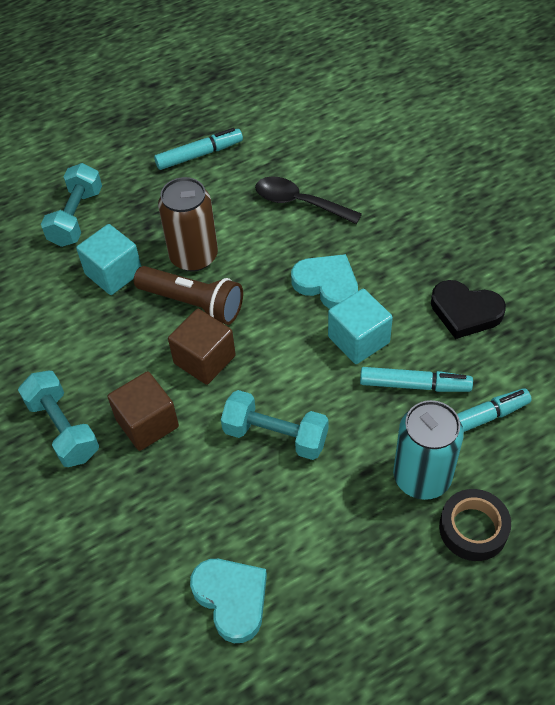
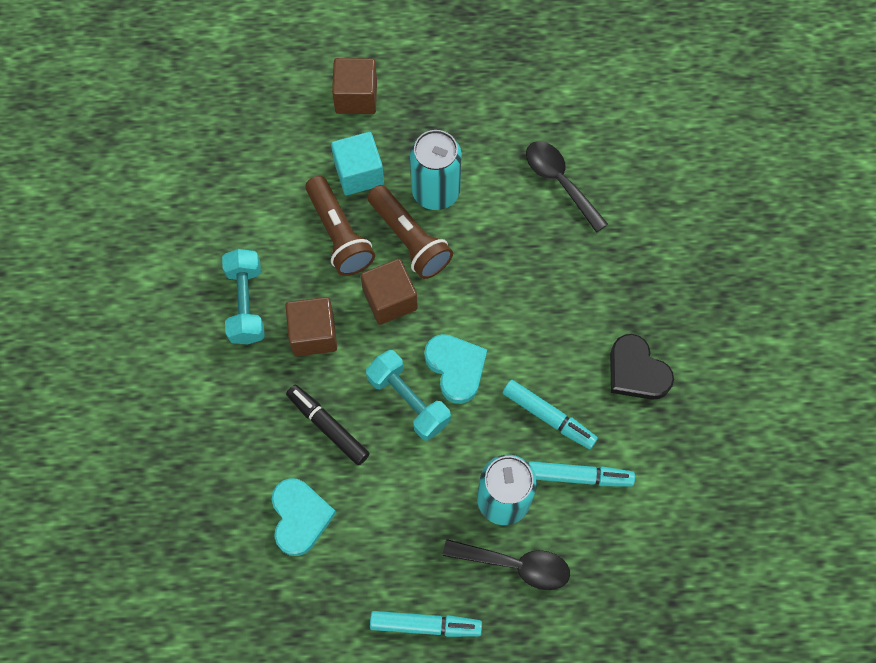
camera: 25 degrees right, 15 degrees up
turquoise dumbbell [41,163,102,247] -> brown cube [332,58,377,114]
turquoise marker [154,128,243,170] -> turquoise marker moved to [370,611,482,637]
brown can [158,177,218,271] -> turquoise can [410,130,462,210]
turquoise heart [291,254,358,309] -> turquoise heart moved to [424,334,487,404]
turquoise cube [328,289,393,364] -> none
black tape [439,489,511,561] -> black spoon [443,539,570,590]
none -> black marker [286,385,370,466]
none -> brown flashlight [305,176,375,276]

